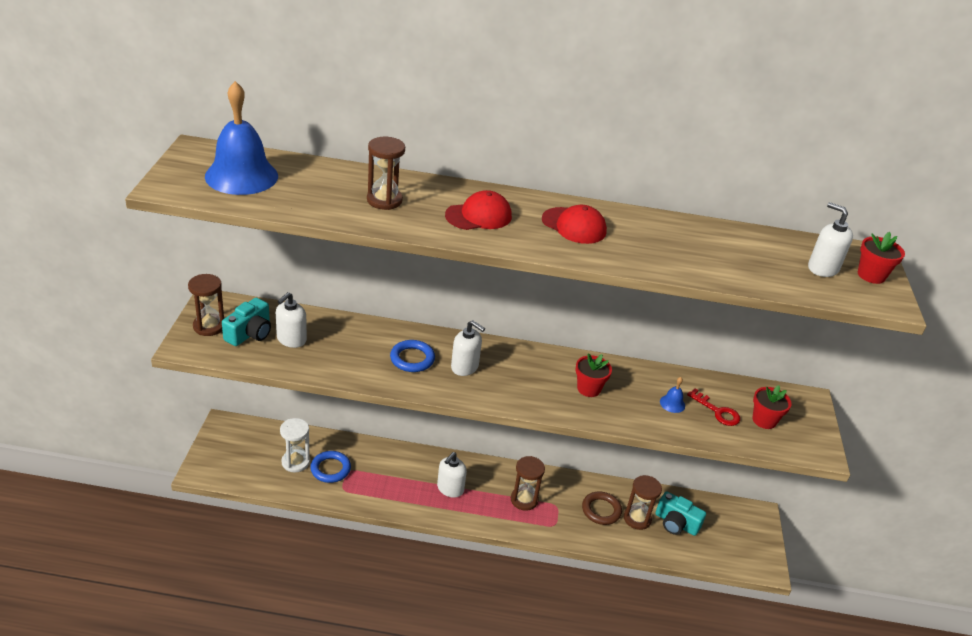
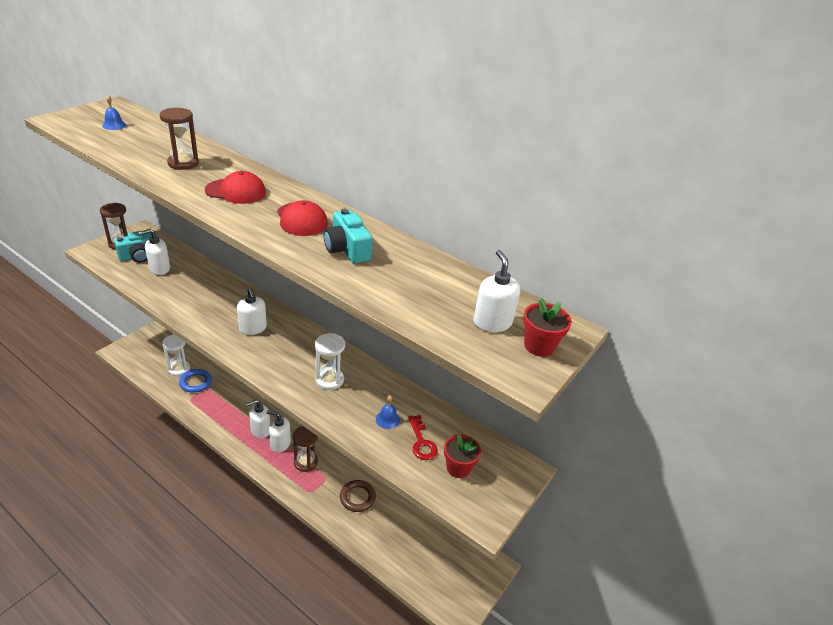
camera: 30 degrees right, 0 degrees up
blue bell [205,81,278,195] -> blue bell [102,95,126,130], size x0.40
blue ring [390,340,435,372] -> none
red flower pot [576,353,612,397] -> white hourglass [315,333,345,390]
brown hourglass [624,475,662,530] -> none
turquoise camera [656,491,706,536] -> turquoise camera moved to [324,209,373,264]
none -> white soap dispenser [266,410,291,453]

